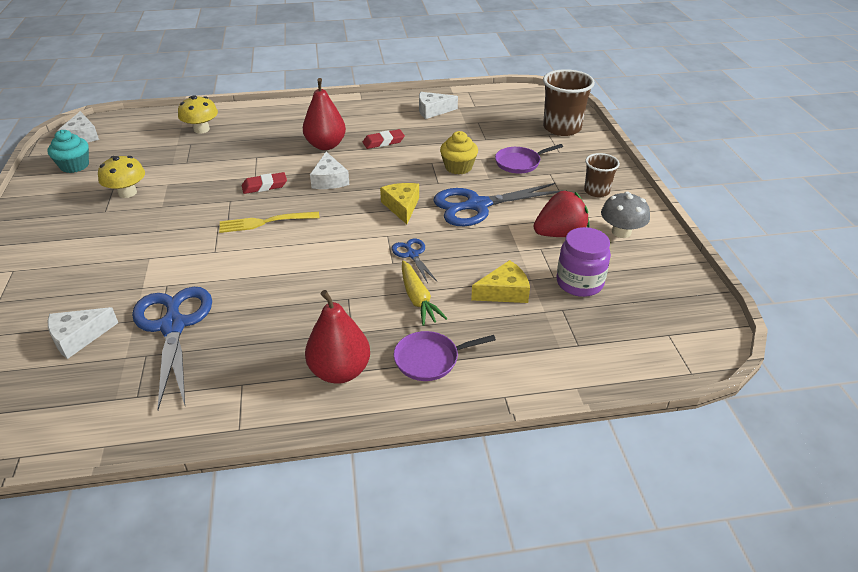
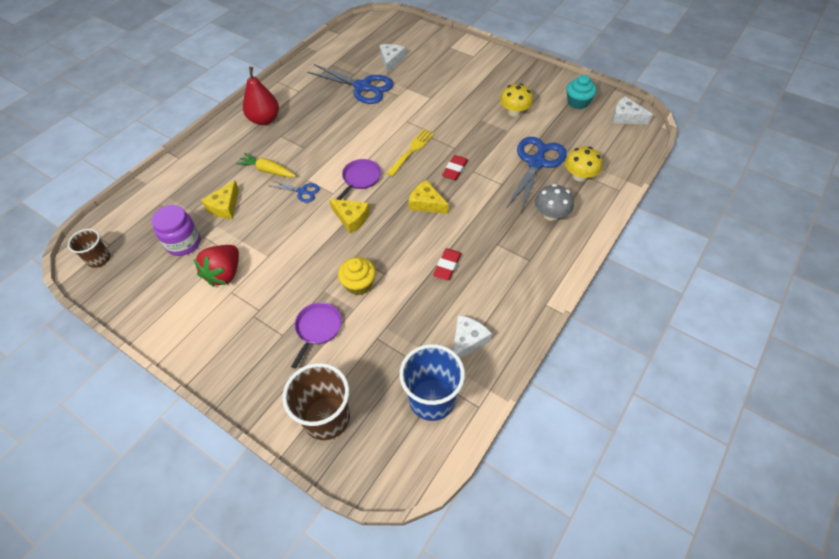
camera: 135 degrees right, 15 degrees up
red pear [303,78,346,150] -> none
white cheese [310,152,349,189] -> yellow cheese [408,180,449,214]
purple pan [394,331,496,381] -> purple pan moved to [336,159,381,200]
blue scissors [434,183,564,226] -> blue scissors moved to [507,137,567,213]
brown cup [584,153,620,197] -> brown cup moved to [68,229,110,268]
grey mushroom [601,192,650,238] -> grey mushroom moved to [535,184,574,221]
none -> blue cup [399,344,465,421]

